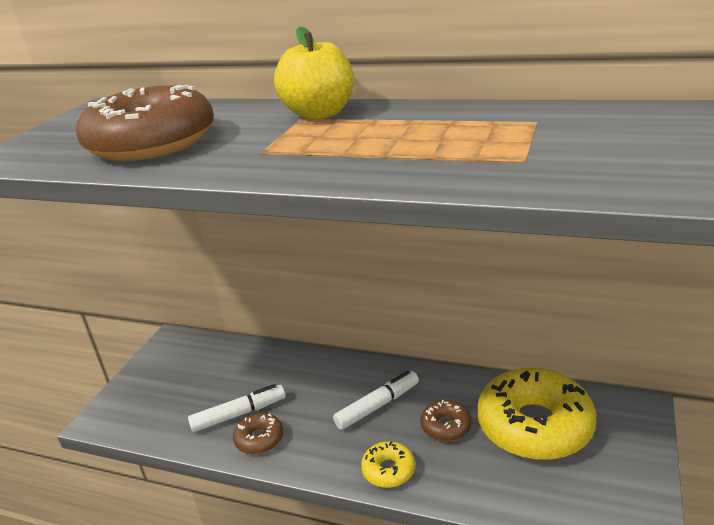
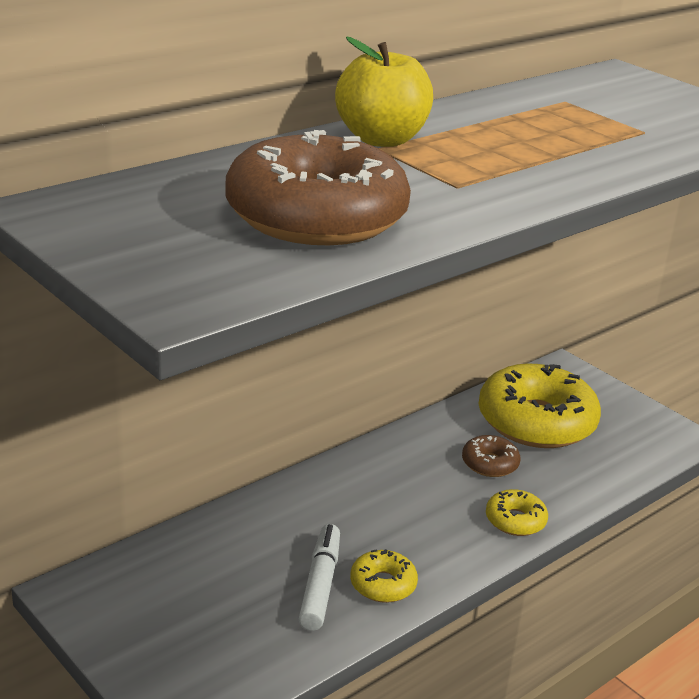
camera: 65 degrees left, 0 degrees up
brown donut [233,413,283,454] -> yellow donut [350,549,418,603]
white marker [333,371,419,430] -> none

